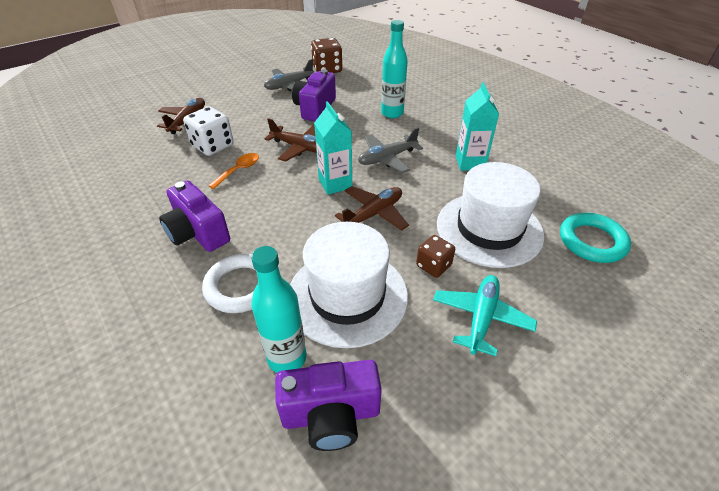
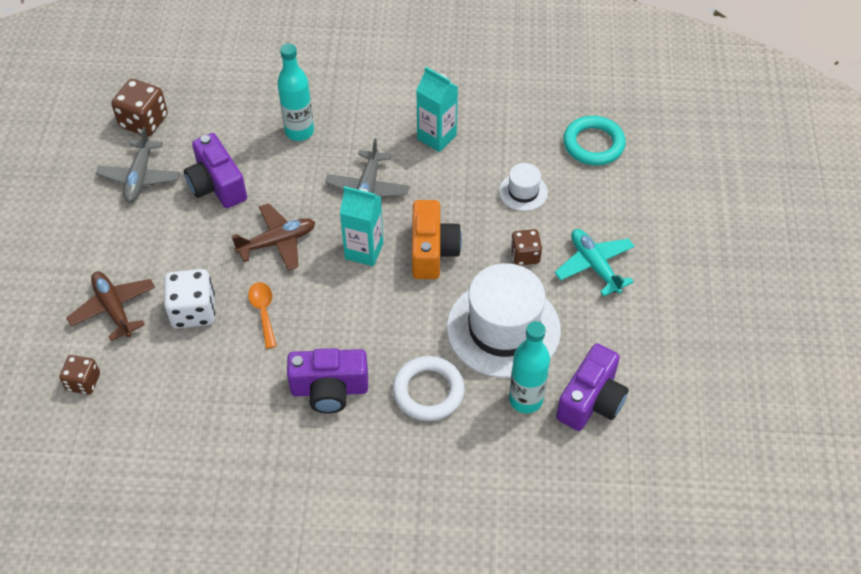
camera: 50 degrees left, 10 degrees up
brown plane [335,186,409,231] -> orange camera [412,200,462,279]
white hat [437,162,544,268] -> white hat [499,163,548,211], size x0.47
none -> brown dice [59,355,100,395]

